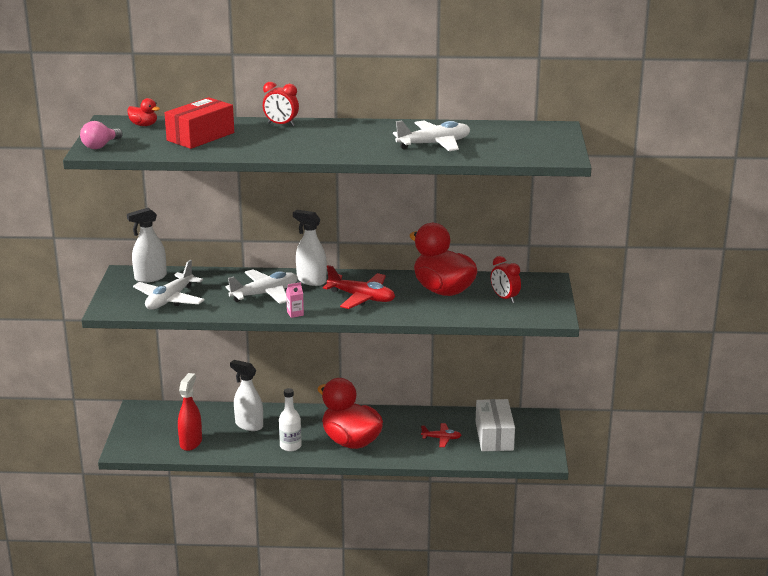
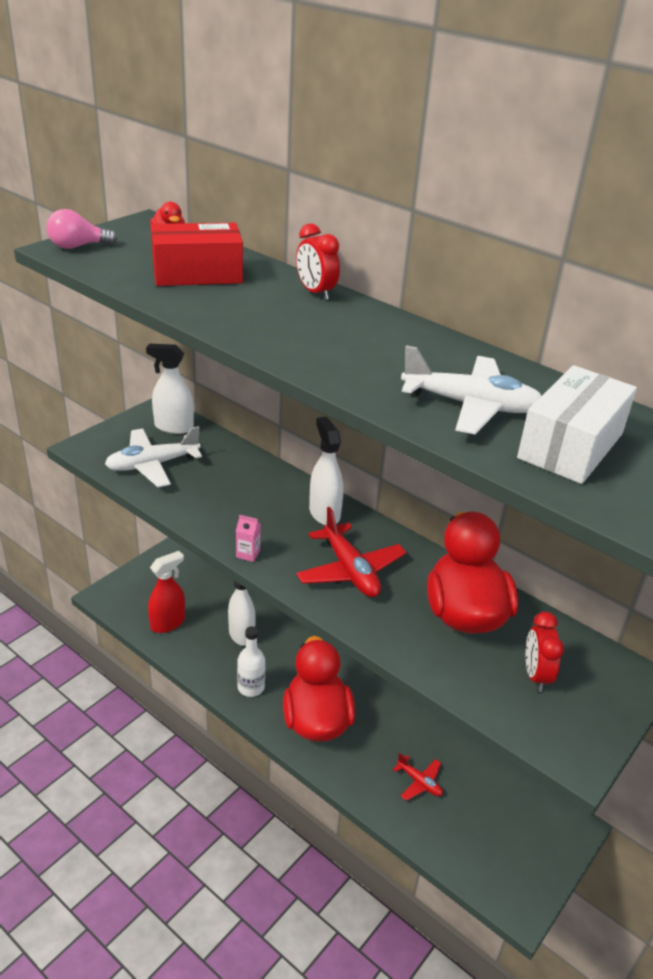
camera: 35 degrees right, 10 degrees up
white plane [225,269,298,304] -> none
white box [475,399,515,451] -> white box moved to [517,365,637,484]

